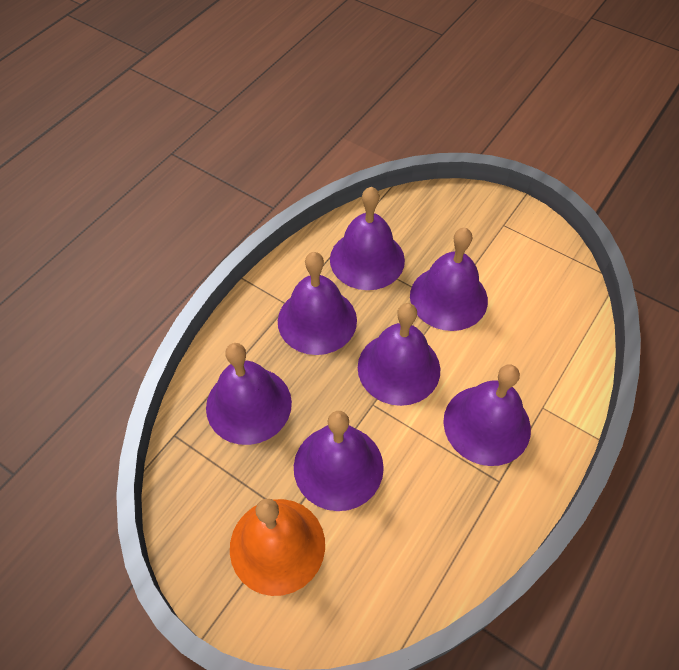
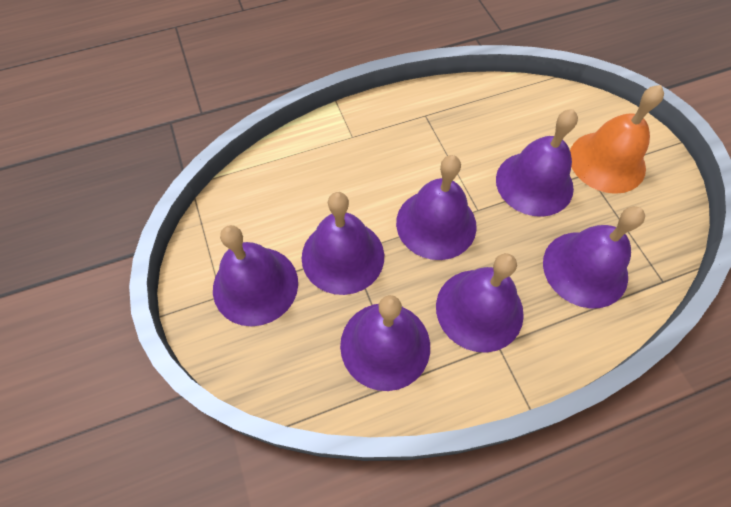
camera: 145 degrees left, 5 degrees up
purple bell [443,364,531,466] -> purple bell moved to [213,225,298,326]

